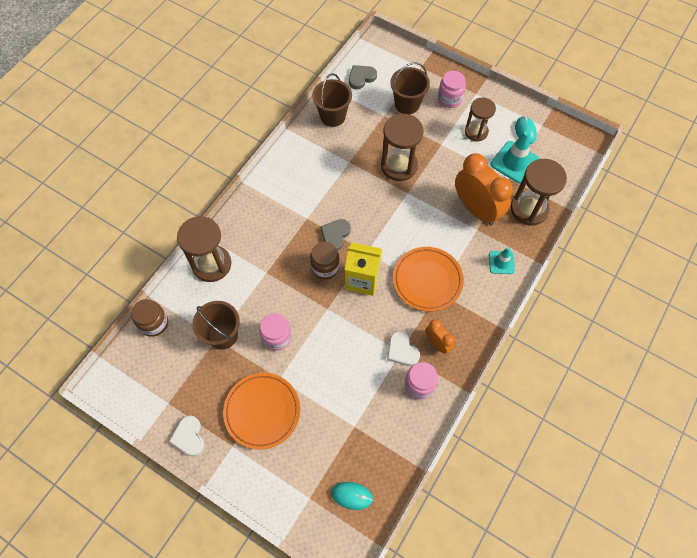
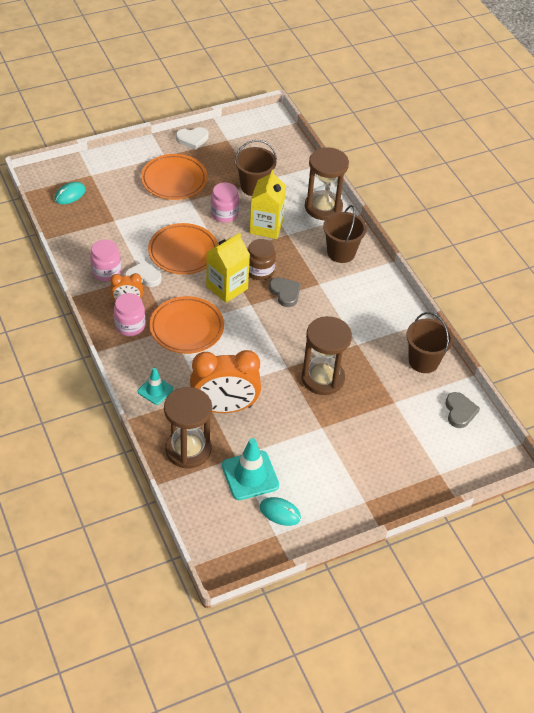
camera: 120 degrees right, 15 degrees down
brown jar [131,299,168,337] -> none
white heart [169,415,204,456] -> white heart turned 150 degrees clockwise [176,127,208,150]
brown bucket [390,62,430,114] -> brown bucket moved to [323,205,367,263]
pink jar [438,71,466,108] -> pink jar moved to [114,293,145,336]
brown hourglass [465,98,496,142] -> none
none -> orange plate [148,223,218,274]
none -> yellow carton [249,169,286,239]

